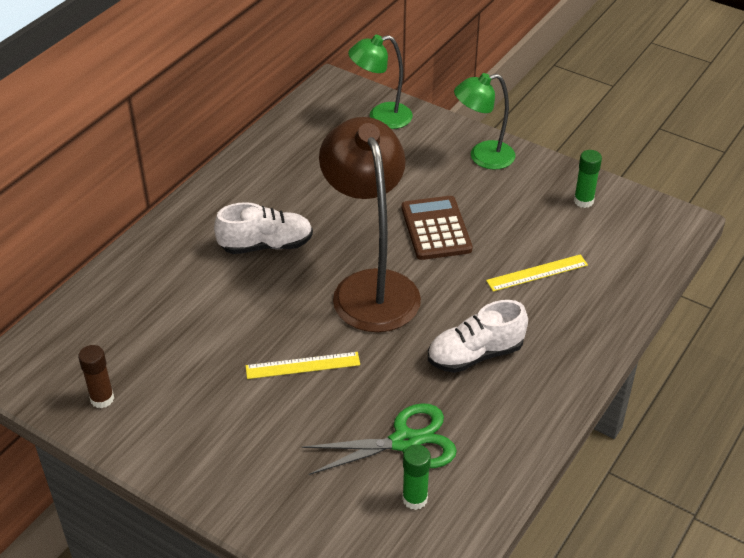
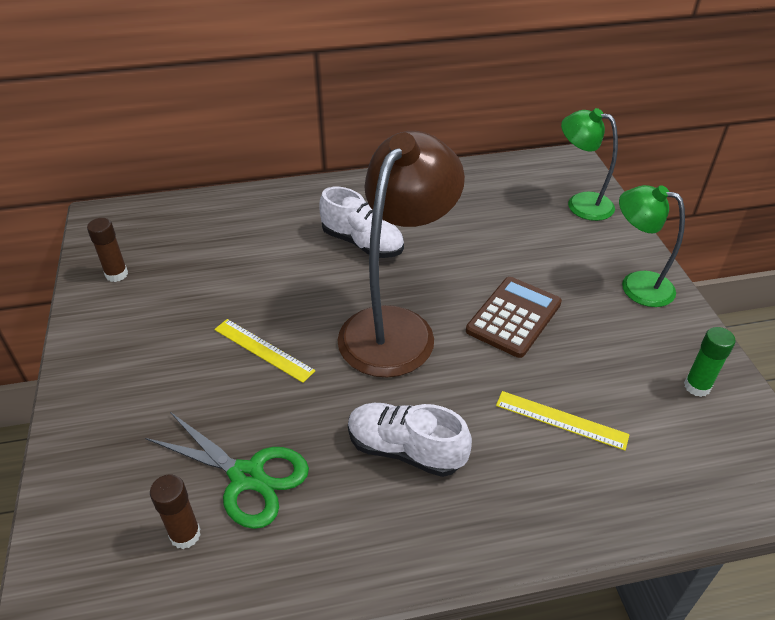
camera: 45 degrees right, 0 degrees up
green glue stick [402,444,431,510] -> brown glue stick [150,474,201,549]

